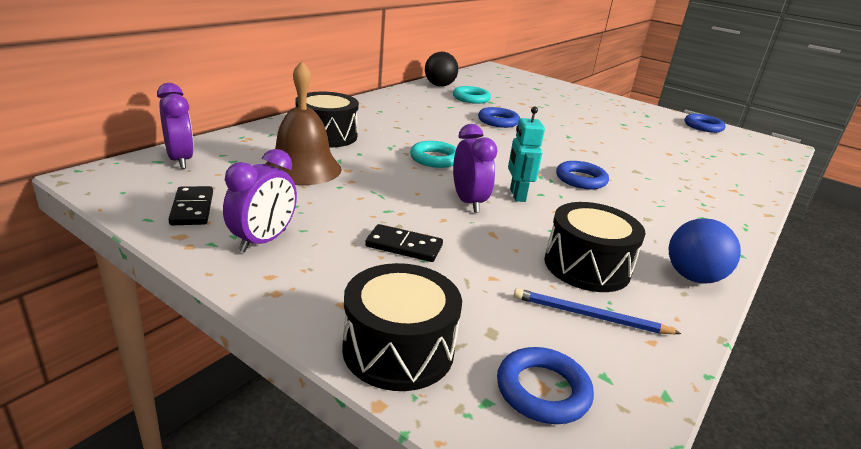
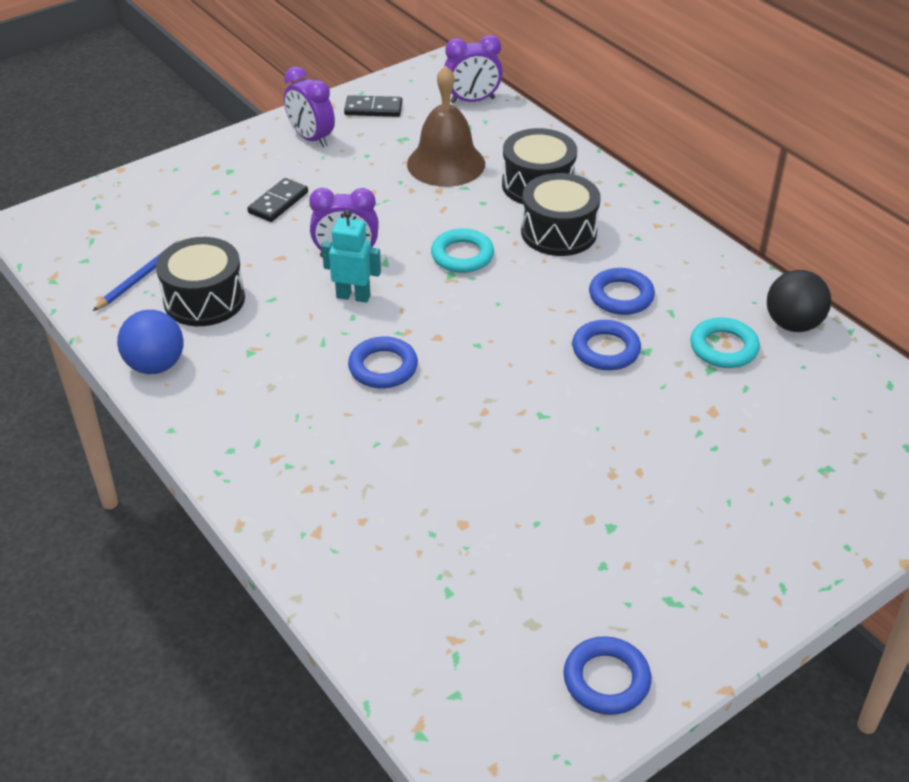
camera: 110 degrees right, 15 degrees up
black drum [342,263,462,391] -> black drum moved to [521,173,601,256]
blue ring [497,347,594,424] -> blue ring moved to [589,268,655,315]

